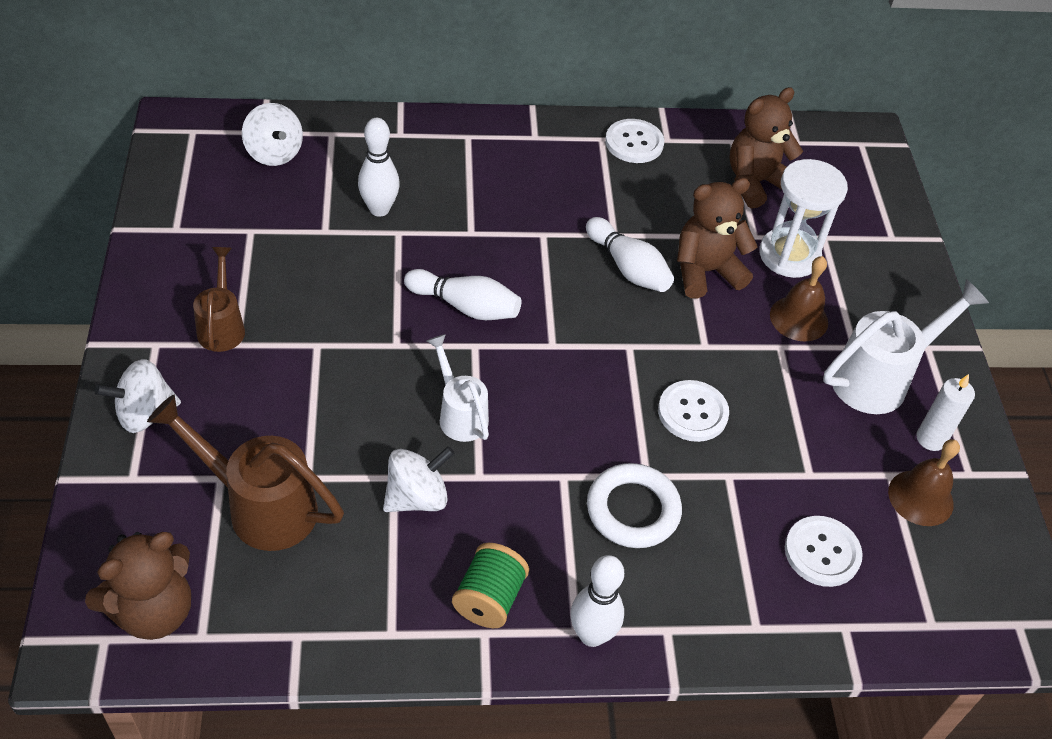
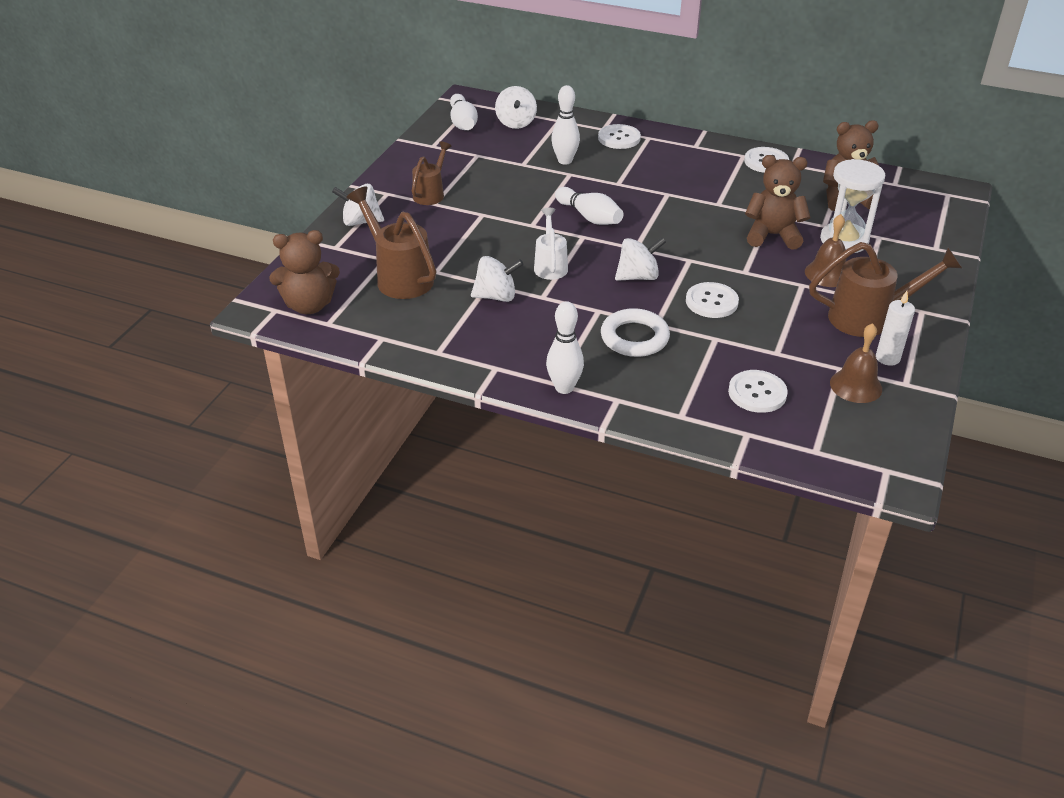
camera: 30 degrees right, 10 degrees down
green spool [452,543,529,628] -> none
white bowling pin [586,217,674,292] -> white bowling pin moved to [450,94,478,130]
white watering can [823,279,989,414] -> brown watering can [809,242,962,337]
none -> white button [598,124,641,149]
none -> white spinning top [615,237,666,281]

